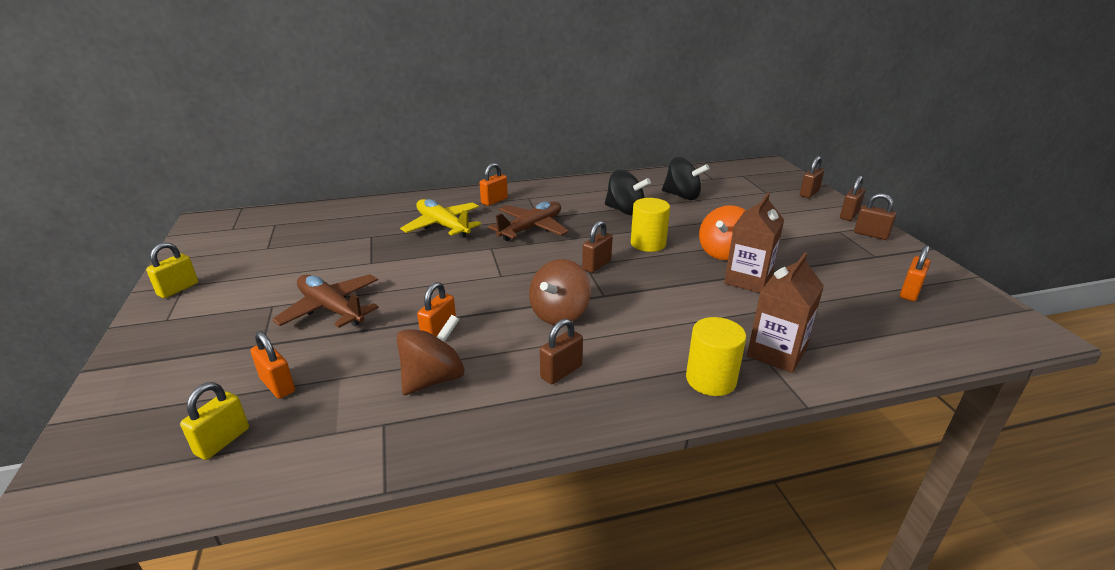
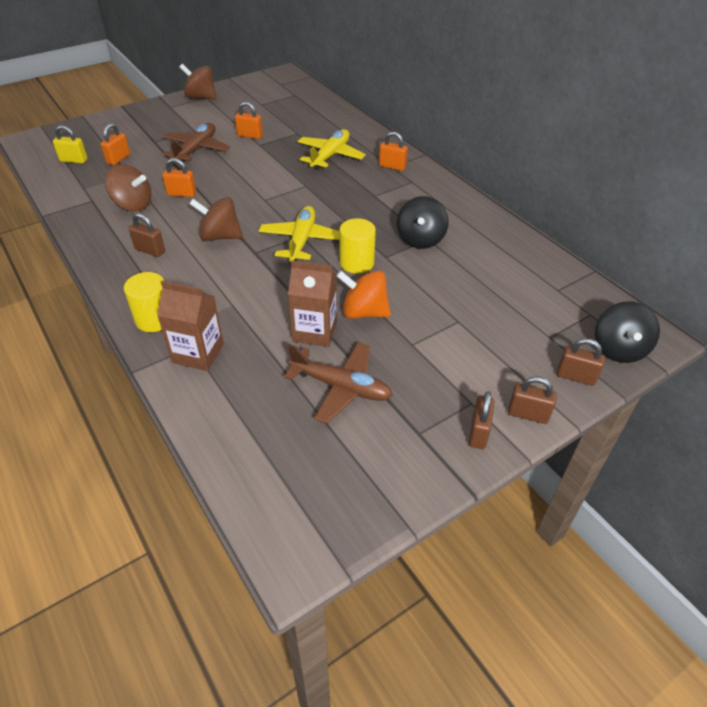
camera: 70 degrees right, 15 degrees up
yellow padlock [146,242,198,298] -> brown spinning top [180,64,217,100]
brown plane [488,201,569,241] -> brown plane moved to [284,342,393,424]
brown padlock [582,221,613,273] -> yellow plane [259,206,340,262]
black spinning top [662,157,710,200] -> black spinning top moved to [595,301,660,363]
orange padlock [900,245,930,301] -> orange padlock moved to [235,102,263,139]

